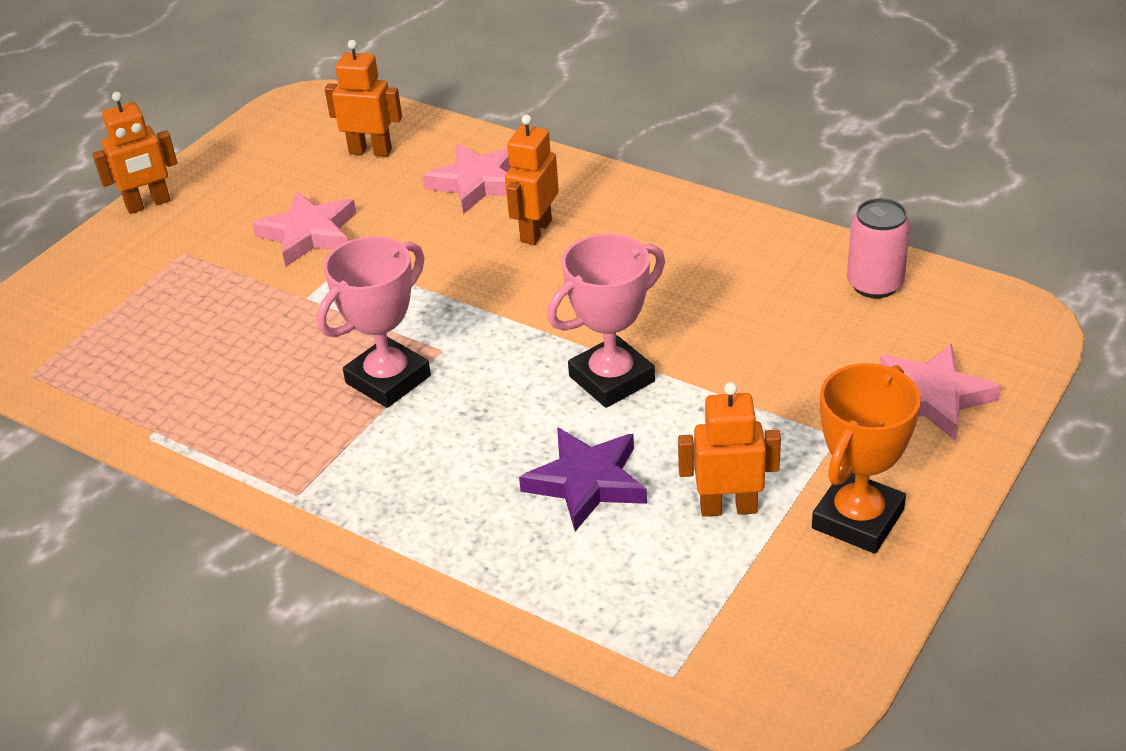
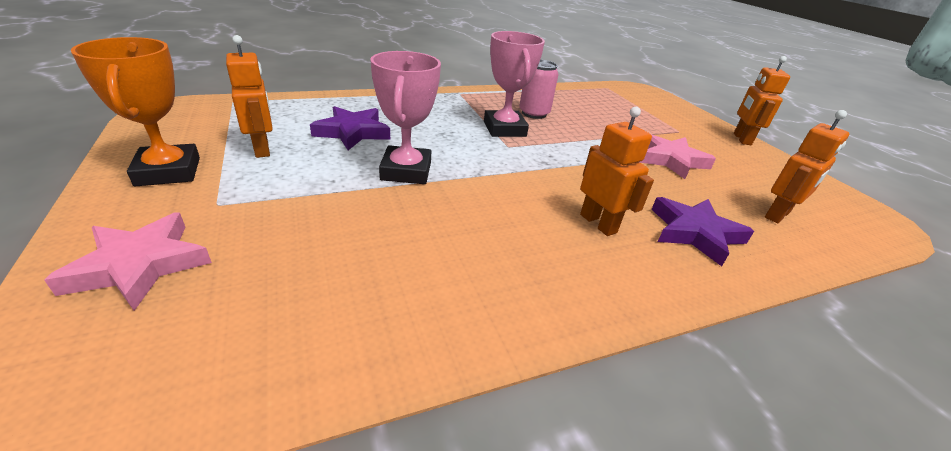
camera: 120 degrees right, 5 degrees down
pink star [422,143,511,214] -> purple star [651,197,754,266]
orange robot [678,382,781,517] -> orange robot turned 60 degrees counterclockwise [226,35,273,158]
pink can [847,198,911,298] -> pink can moved to [519,59,558,119]

